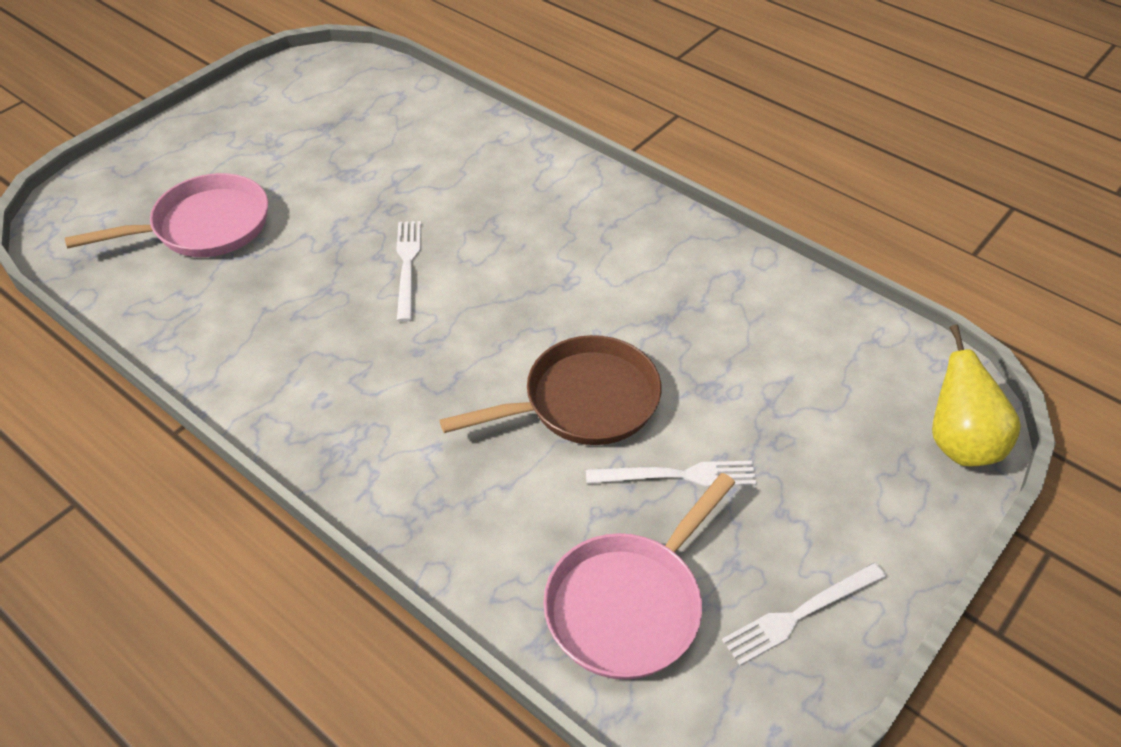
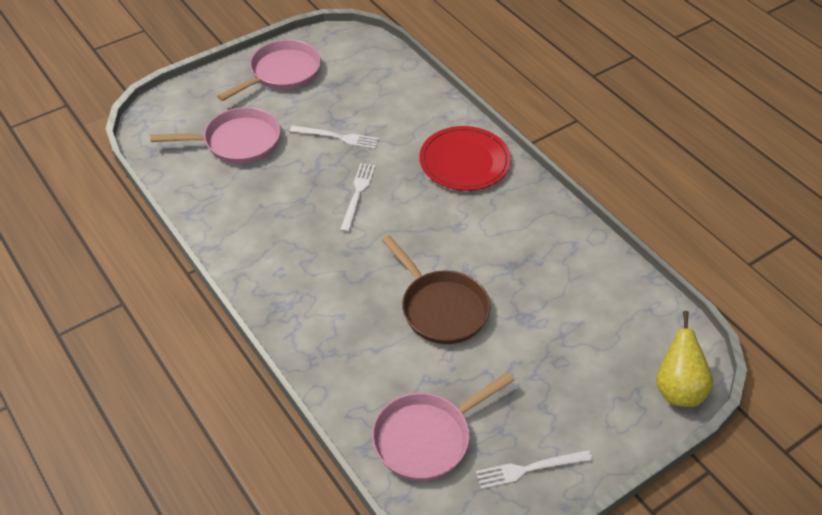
camera: 15 degrees right, 0 degrees up
brown pan [439,335,662,445] -> brown pan turned 60 degrees clockwise [382,235,490,344]
white fork [586,461,756,487] -> white fork moved to [290,125,379,149]
none -> pink pan [217,40,321,101]
none -> red plate [419,126,511,191]

